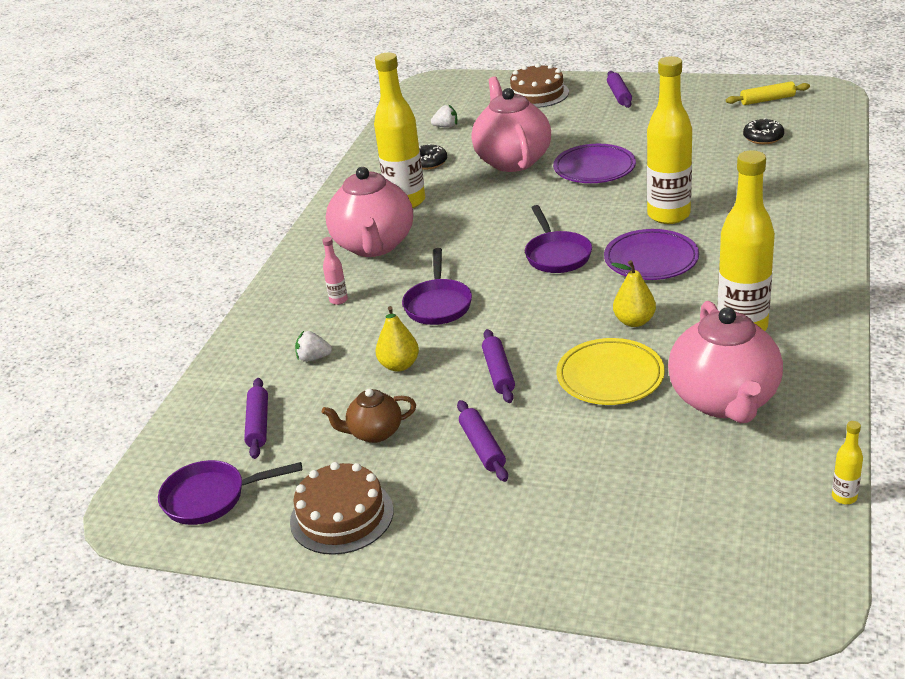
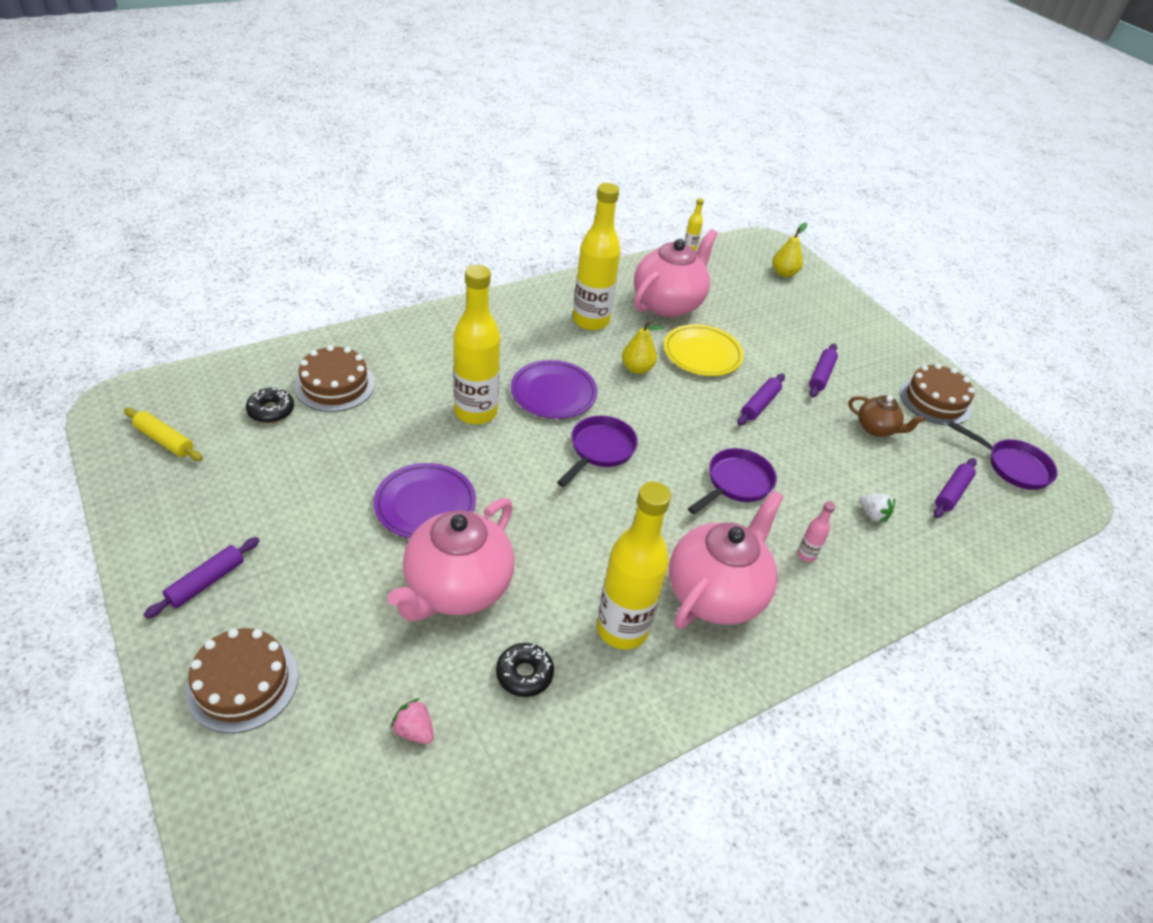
camera: 145 degrees left, 10 degrees up
yellow pear [376,306,419,372] -> yellow pear moved to [772,223,808,277]
white strawberry [431,104,457,128] -> pink strawberry [390,698,434,744]
none -> brown cake [295,345,375,412]

